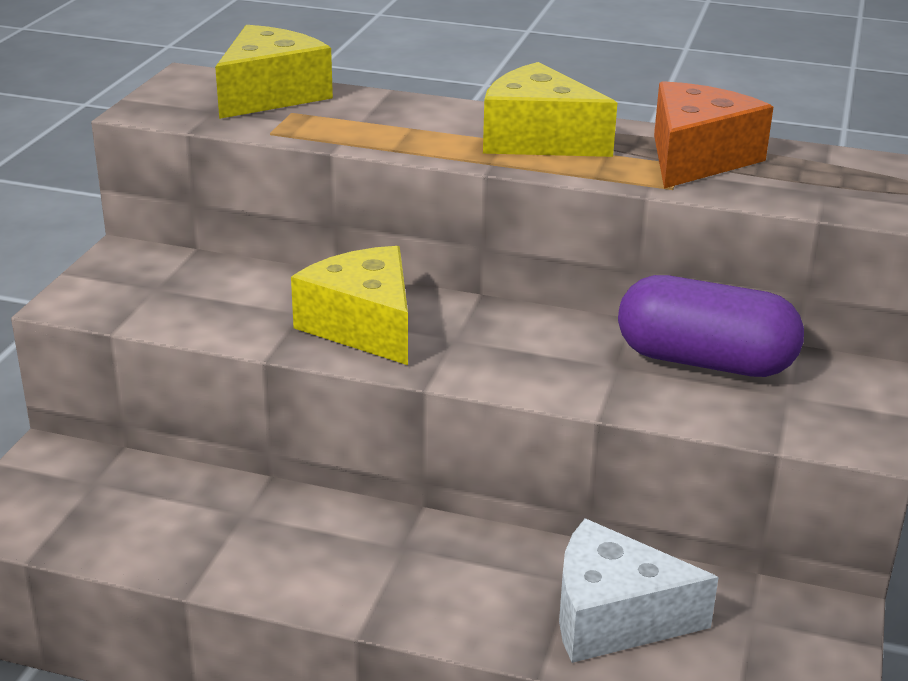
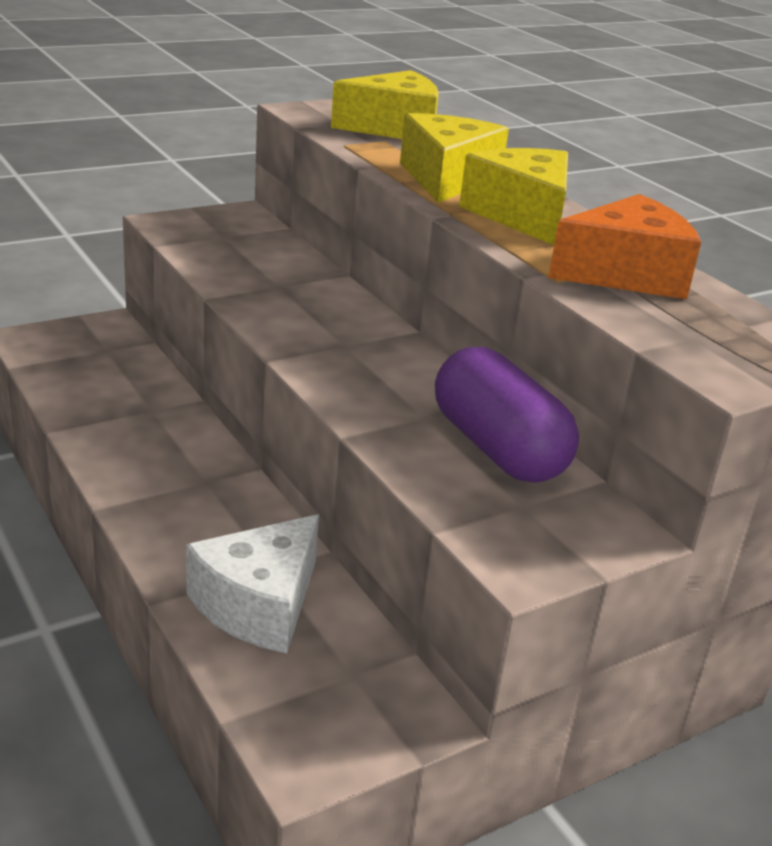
camera: 40 degrees right, 0 degrees up
yellow cheese [291,246,408,365] -> yellow cheese moved to [400,113,509,203]
white cheese [559,518,719,663] -> white cheese turned 105 degrees counterclockwise [186,515,319,653]

